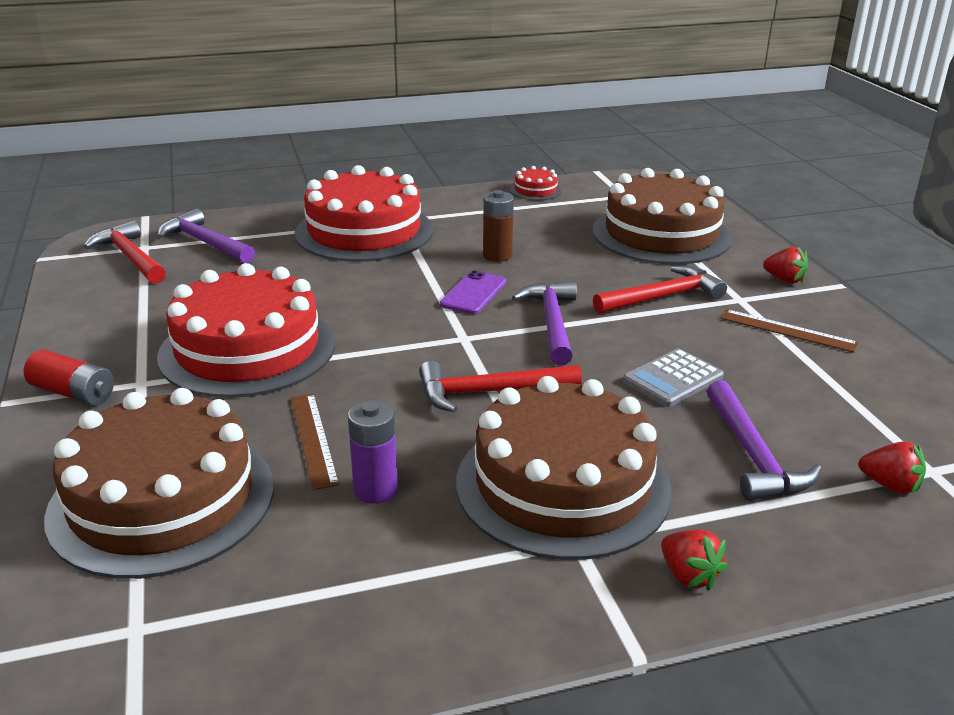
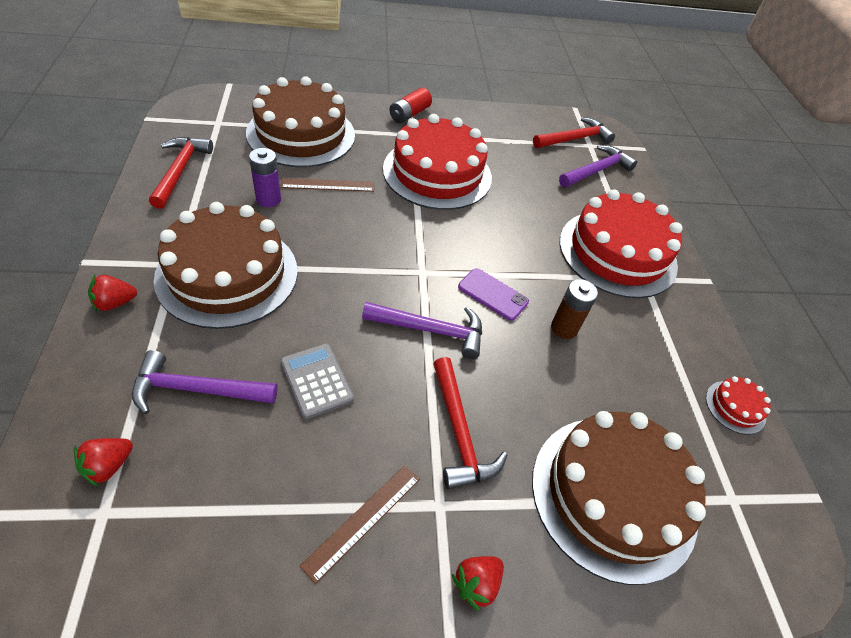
camera: 95 degrees right, 20 degrees up
red hammer [419,361,582,412] -> red hammer moved to [149,137,213,209]

